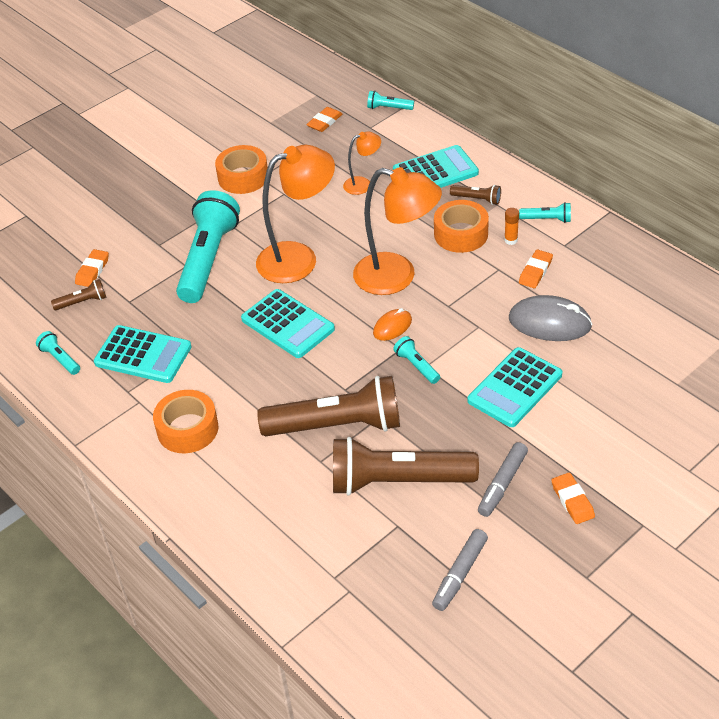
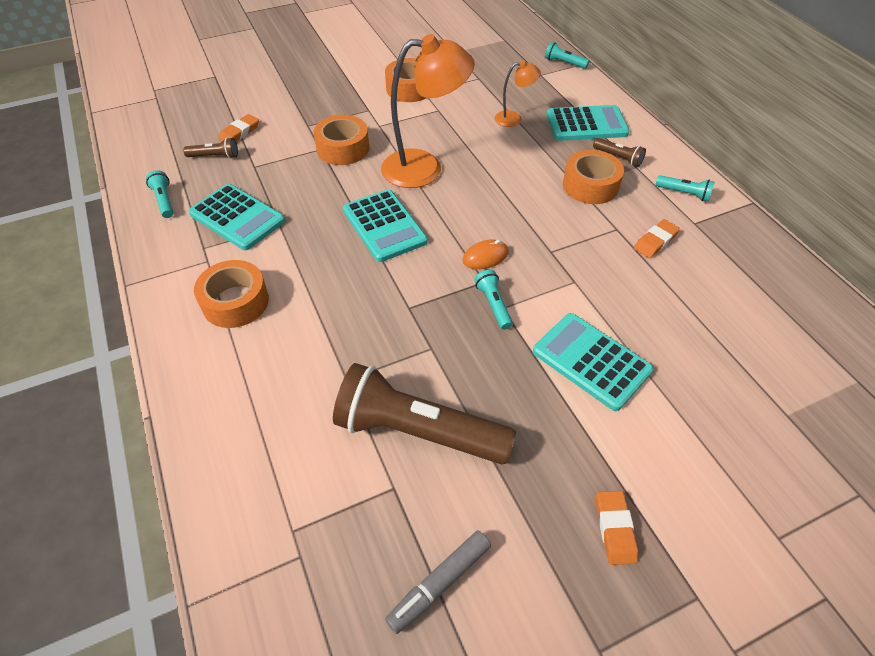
camera: 15 degrees right, 5 degrees up
turquoise flashlight [176,190,240,303] -> orange tape [314,115,369,165]
brown flashlight [257,376,400,436] -> none
orange eraser [306,107,342,132] -> none
orange lamp [353,167,442,295] -> none
turquoise calculator [468,347,562,427] -> turquoise calculator turned 75 degrees clockwise [533,313,653,411]
grey marker [478,442,528,517] -> none
orange glue stick [504,208,519,245] -> none
grey mouse [509,295,592,341] -> none

